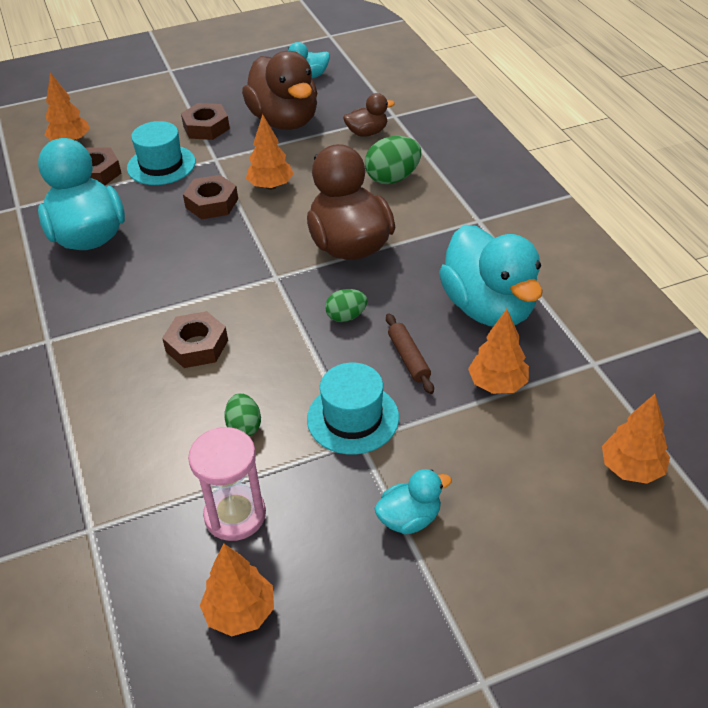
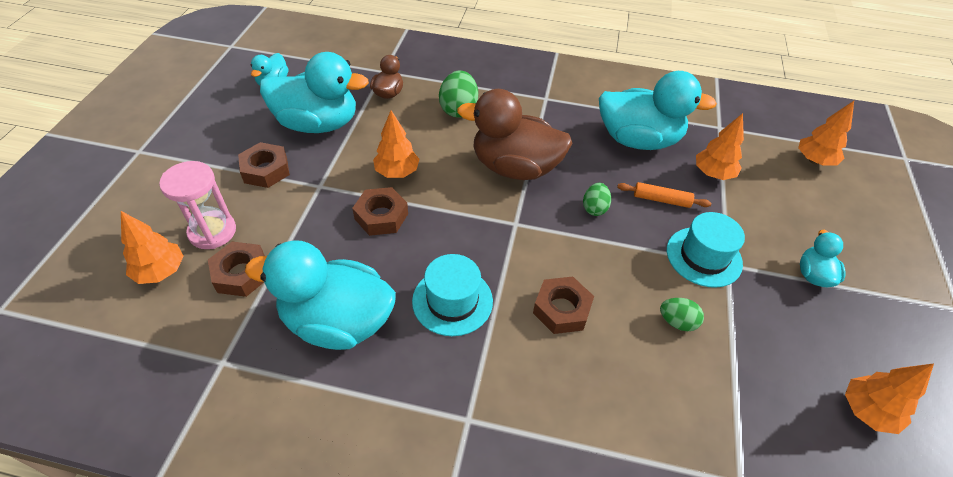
camera: 60 degrees left, 5 degrees up
turquoise hat [127,121,196,185] -> turquoise hat moved to [412,254,493,336]
pink hourglass [188,427,266,541] -> pink hourglass moved to [159,161,236,249]
brown duck [242,51,318,130] -> turquoise duck [260,52,369,133]
brown rolling pin [386,313,434,394] -> orange rolling pin [617,182,711,208]

